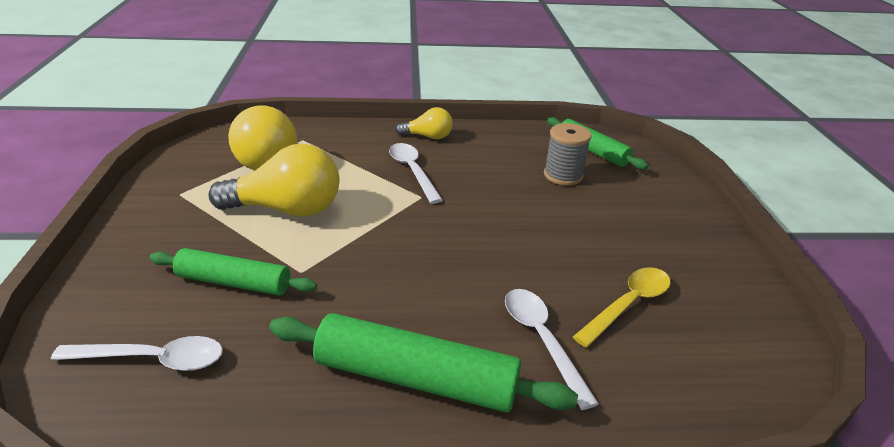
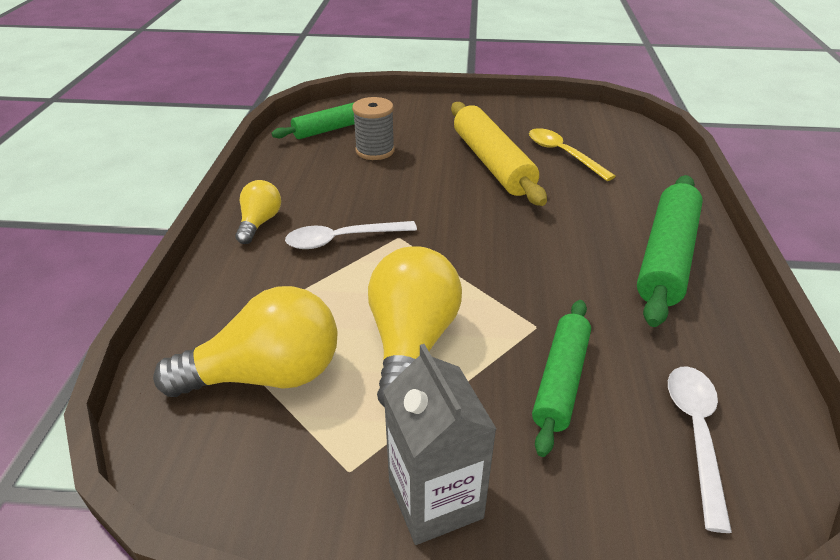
camera: 80 degrees left, 5 degrees up
white spoon [505,289,599,410] -> none
none -> grey carton [383,344,497,545]
none -> yellow rolling pin [451,102,547,206]

